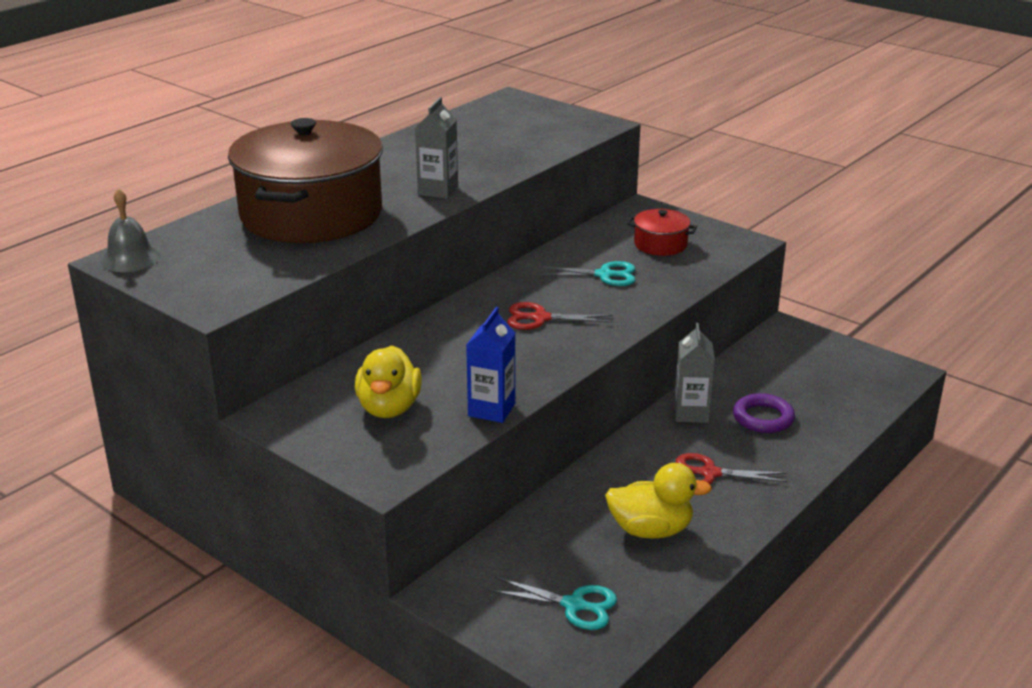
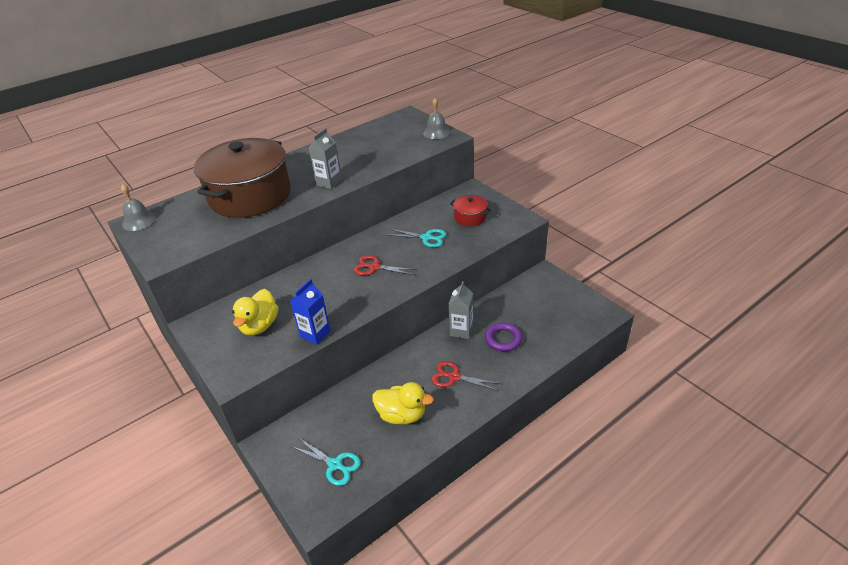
camera: 15 degrees right, 10 degrees up
none -> grey bell [423,98,450,139]

